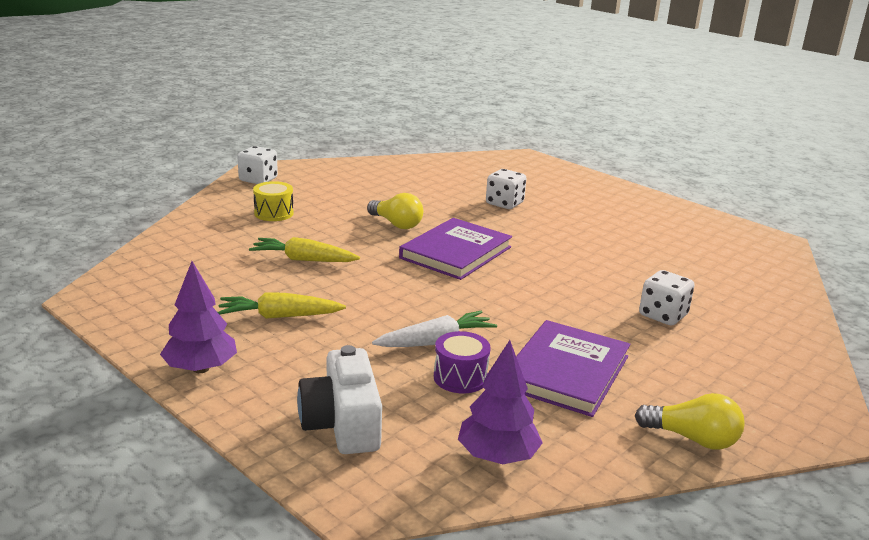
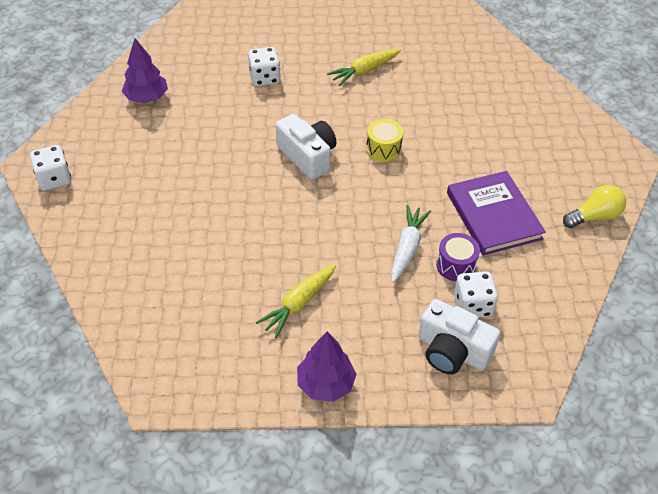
camera: 45 degrees left, 25 degrees up
yellow carrot [249,237,360,262] -> yellow carrot moved to [327,49,401,86]
yellow drum [253,181,294,221] -> yellow drum moved to [366,119,403,162]
yellow light bulb [367,193,423,229] -> none
purple book [399,218,512,280] -> white camera [276,114,336,180]
purple tree [458,340,543,464] -> purple tree moved to [122,38,168,103]
white dice [639,270,695,326] -> white dice moved to [454,272,498,318]

